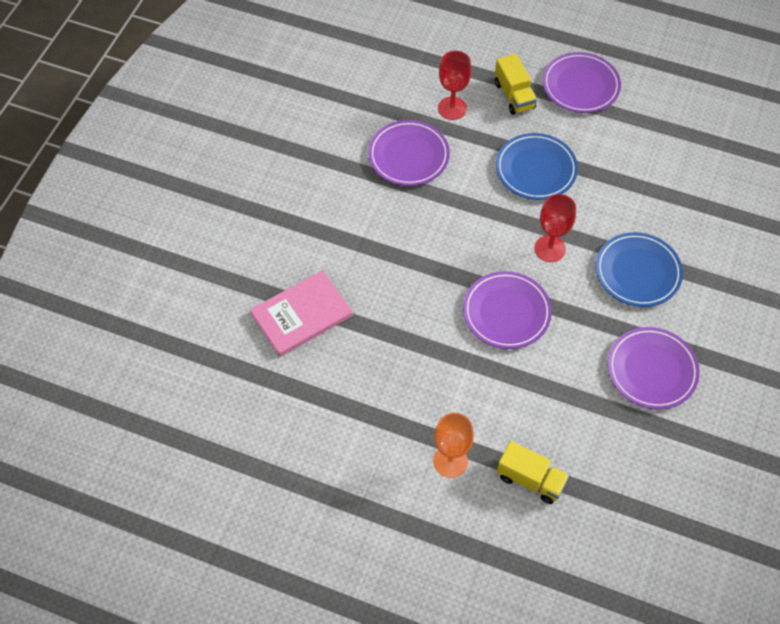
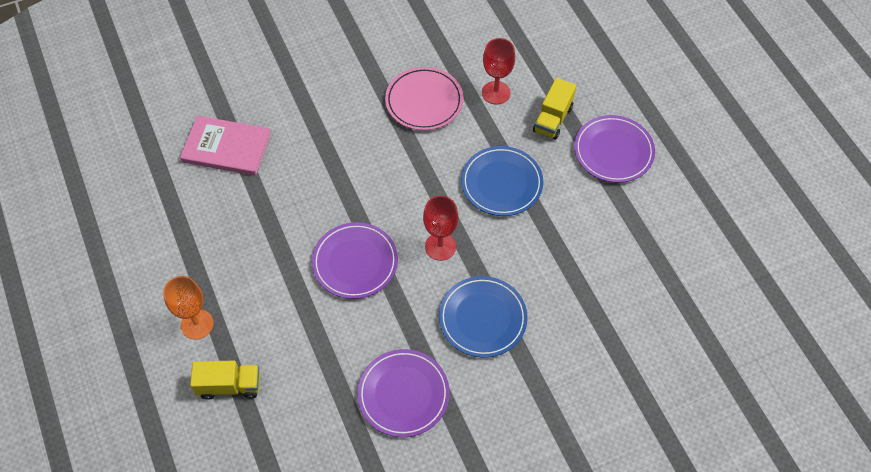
camera: 45 degrees right, 0 degrees up
purple plate [368,120,450,186] -> pink plate [385,67,463,130]
yellow truck [497,441,569,504] -> yellow truck turned 75 degrees counterclockwise [190,361,260,400]

